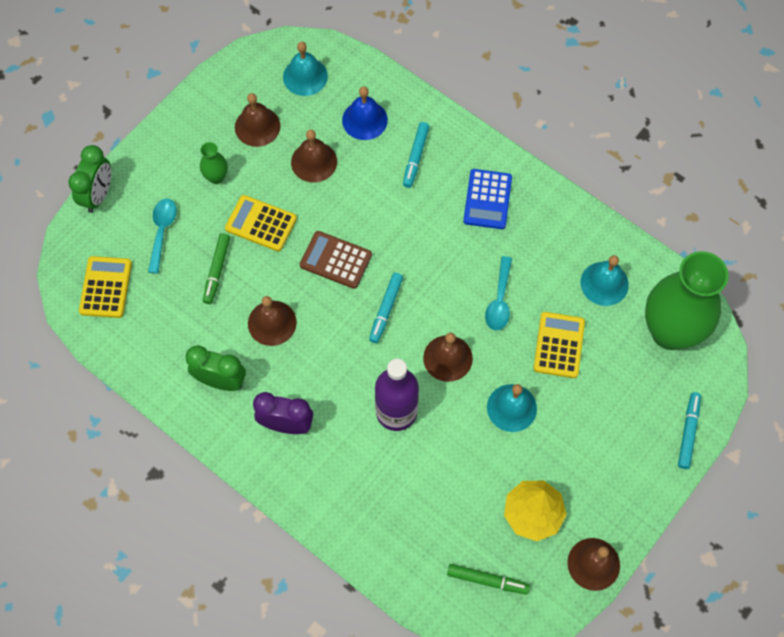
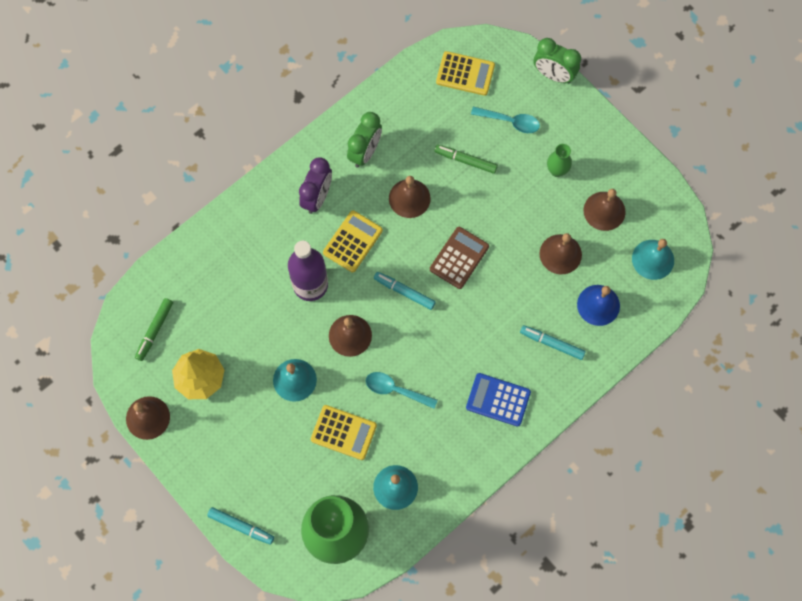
camera: 100 degrees right, 5 degrees up
yellow calculator [225,195,297,251] -> yellow calculator moved to [323,210,383,272]

